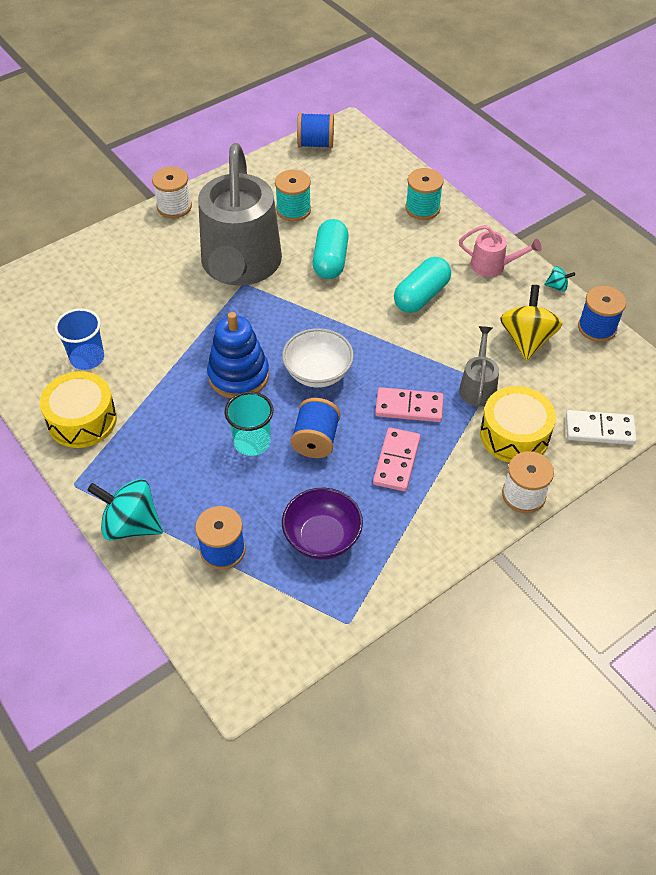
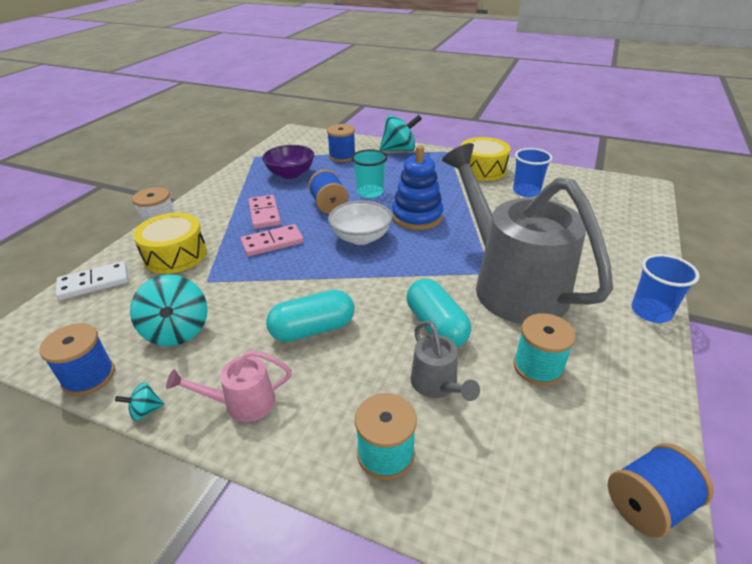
camera: 150 degrees right, 15 degrees down
white spool [152,167,192,218] -> blue cup [631,254,699,323]
turquoise capsule [394,257,451,313] -> turquoise capsule turned 60 degrees clockwise [266,290,354,342]
grey watering can [459,326,499,406] -> grey watering can moved to [411,321,480,401]
yellow spinning top [500,285,562,361] -> turquoise spinning top [130,274,208,346]

